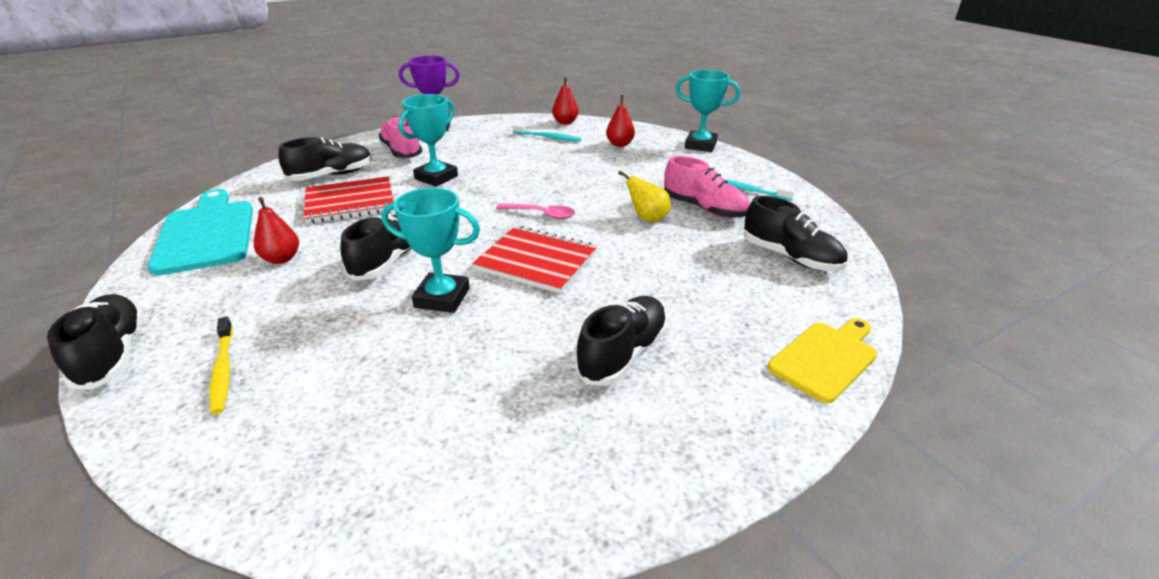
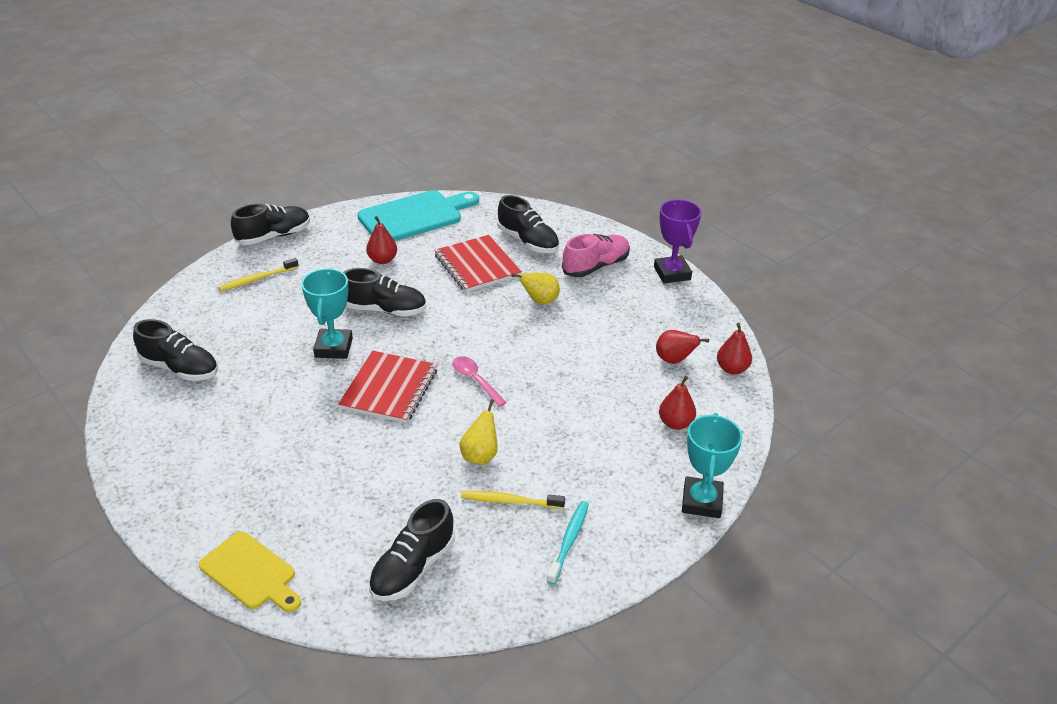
camera: 80 degrees right, 5 degrees up
turquoise trophy [398,94,458,187] -> yellow pear [512,273,560,304]
pink spoon [496,203,575,219] -> pink spoon turned 135 degrees clockwise [452,356,507,407]
turquoise toothbrush [513,124,581,142] -> red pear [656,330,709,364]
black shoe [575,296,667,386] -> black shoe moved to [133,319,218,381]
pink shoe [664,156,750,218] -> yellow toothbrush [461,491,565,509]

